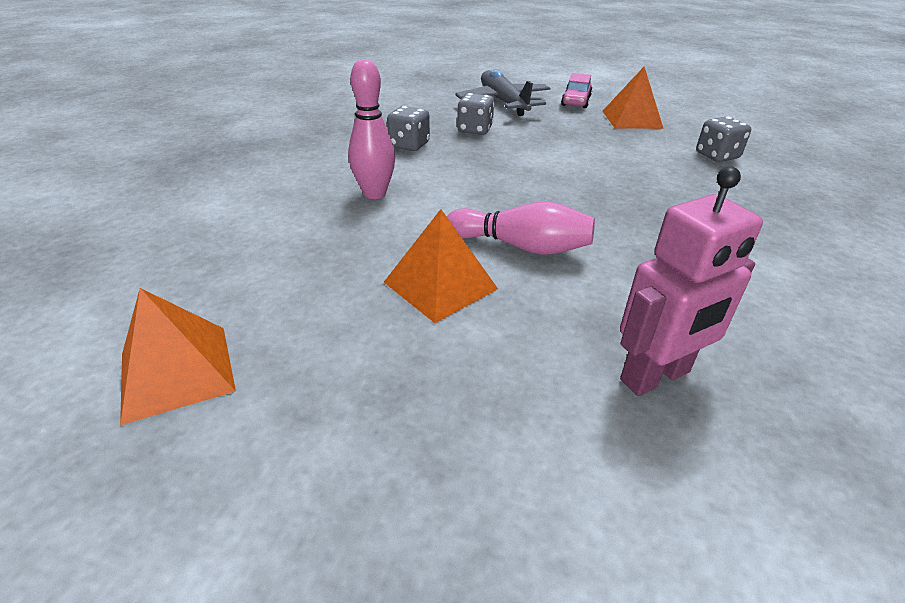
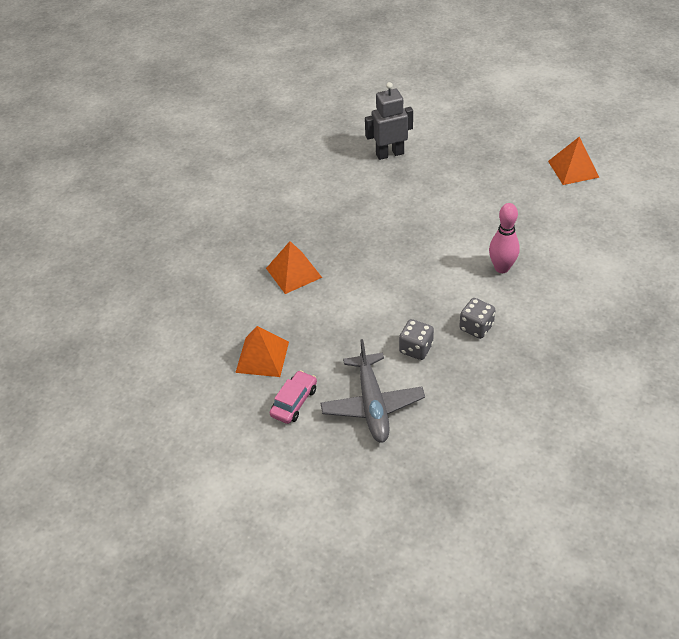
camera: 165 degrees left, 10 degrees up
orange pyramid [384,209,498,323] -> orange pyramid moved to [266,241,322,294]
pink bowling pin [447,201,595,255] -> none
pink robot [620,167,763,396] -> grey robot [365,82,413,160]
grey dice [696,117,751,162] -> none

